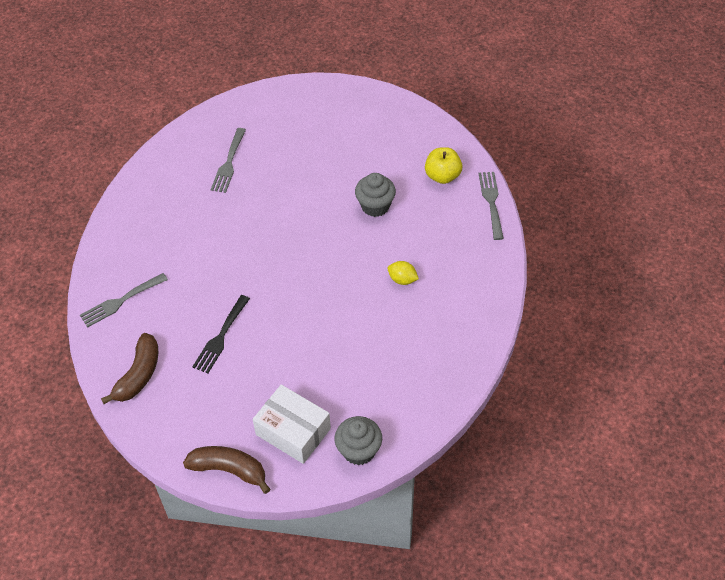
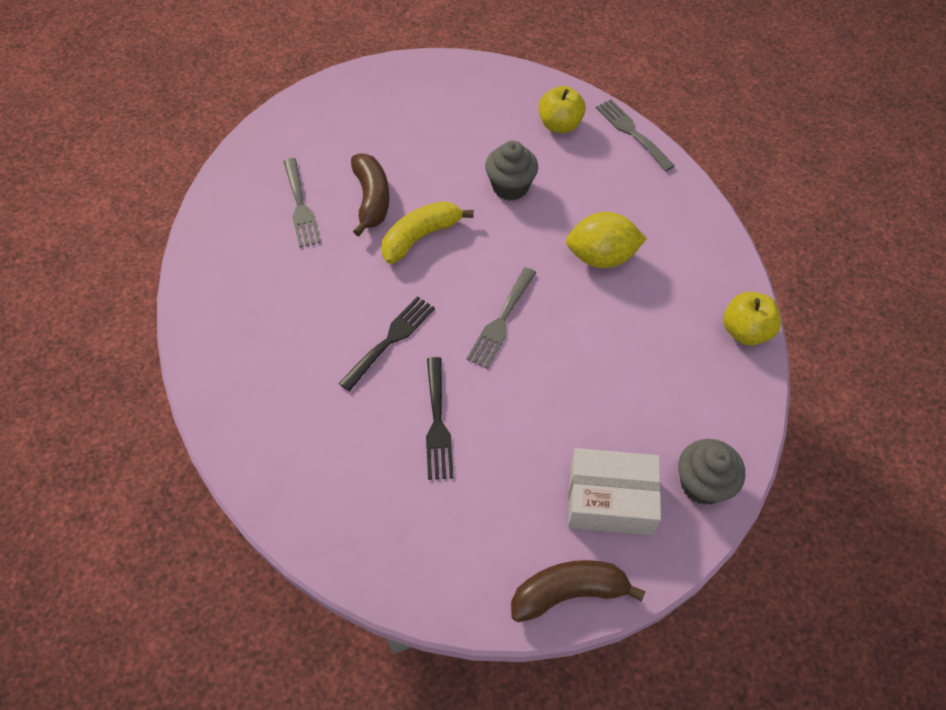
camera: 30 degrees left, 5 degrees up
grey fork [80,273,168,327] -> grey fork moved to [466,267,536,369]
brown banana [101,333,158,404] -> brown banana moved to [351,154,390,236]
yellow lemon [388,261,419,285] -> yellow lemon [566,212,647,268], size x1.80
none -> black fork [339,296,435,391]
none -> yellow banana [381,201,474,264]
none -> yellow apple [723,292,781,345]

